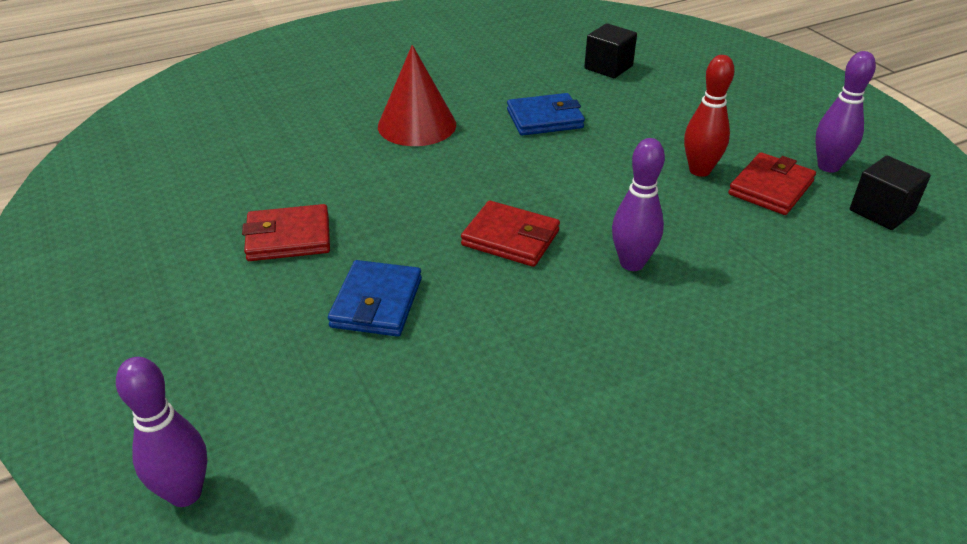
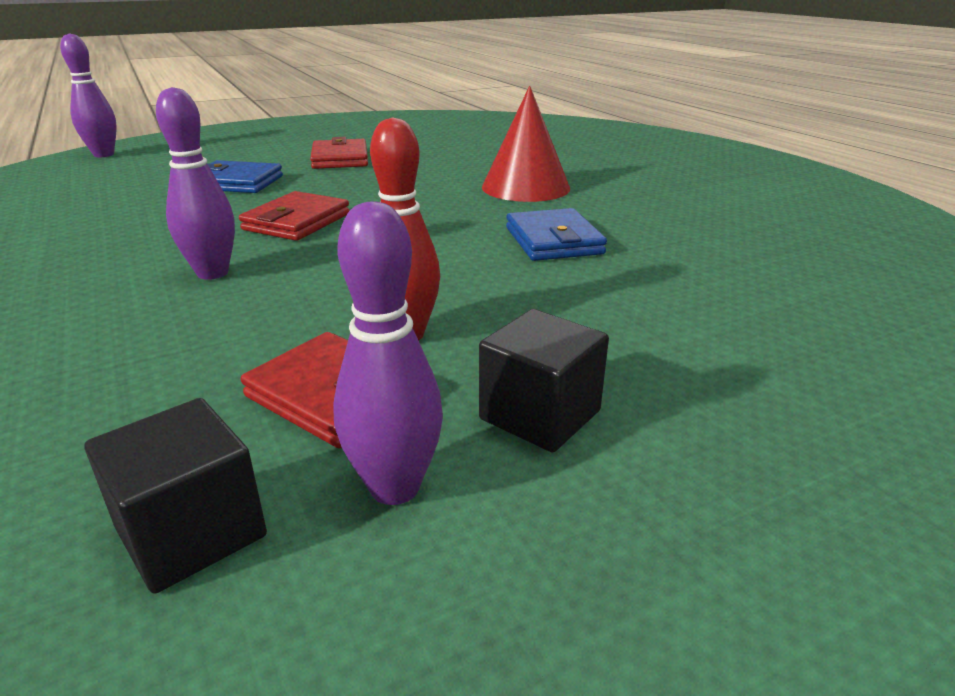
camera: 90 degrees right, 10 degrees down
black cube [584,23,637,78] -> black cube moved to [479,309,609,452]

